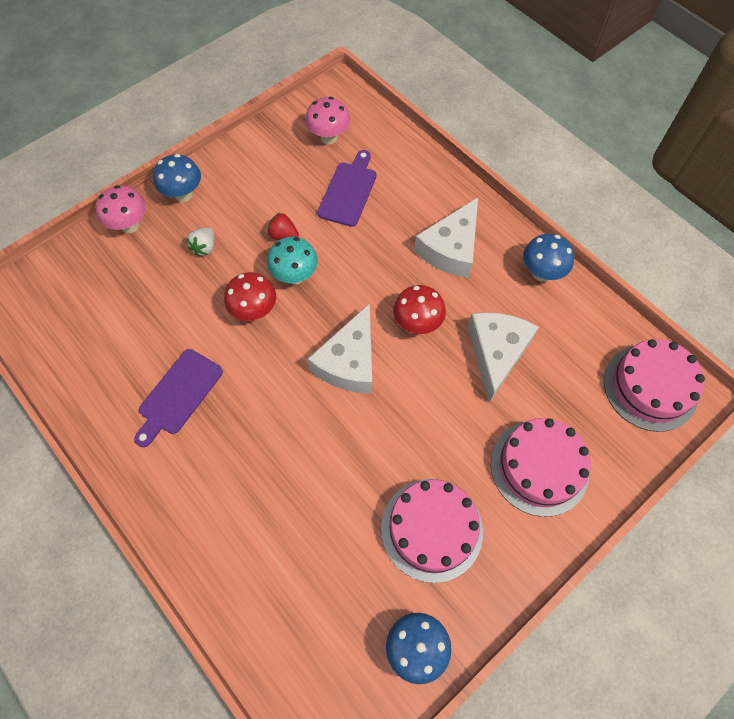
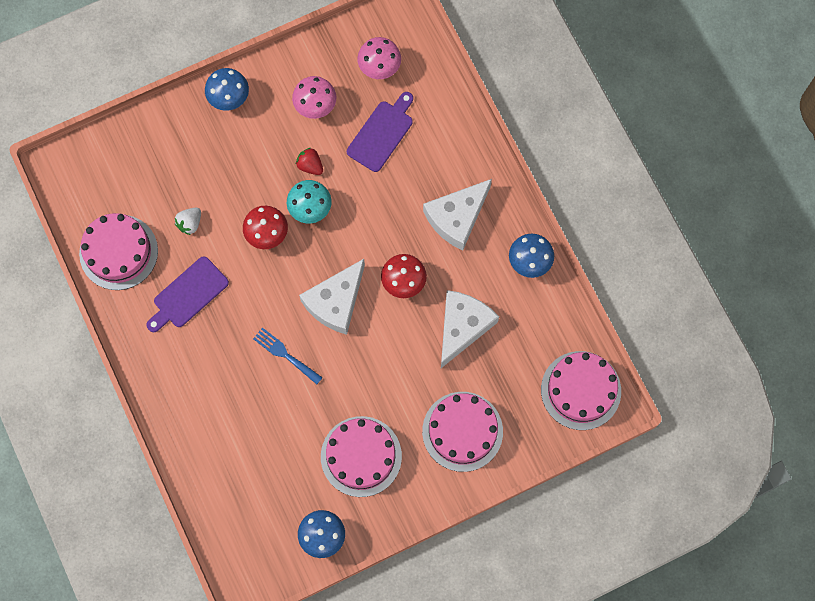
camera: 15 degrees right, 10 degrees up
pink mushroom [95,185,146,233] -> pink mushroom moved to [292,76,336,119]
white strawberry [186,228,214,256] -> white strawberry moved to [175,208,201,235]
none -> pink cake [79,213,158,290]
none -> blue fork [253,328,322,384]

